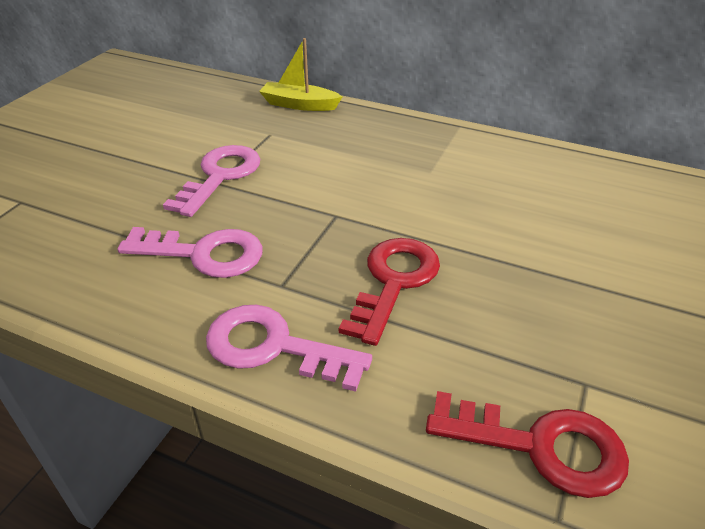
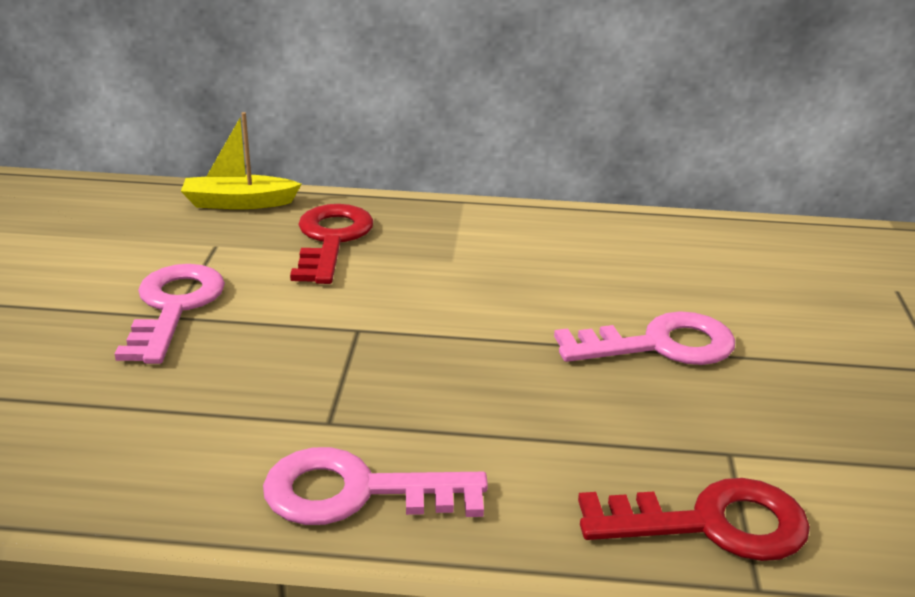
camera: 20 degrees left, 10 degrees down
pink key [117,227,263,278] -> pink key moved to [554,311,735,365]
red key [339,238,440,346] -> red key moved to [290,204,374,284]

